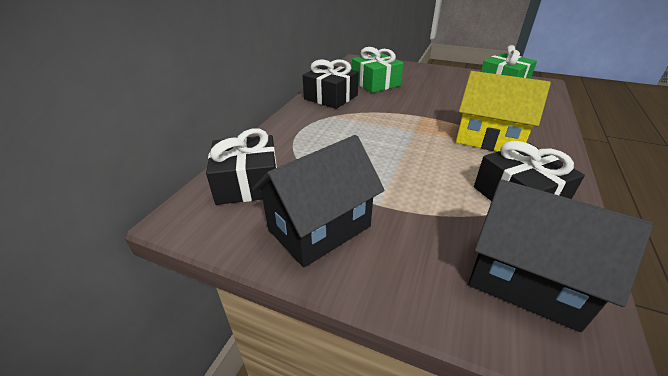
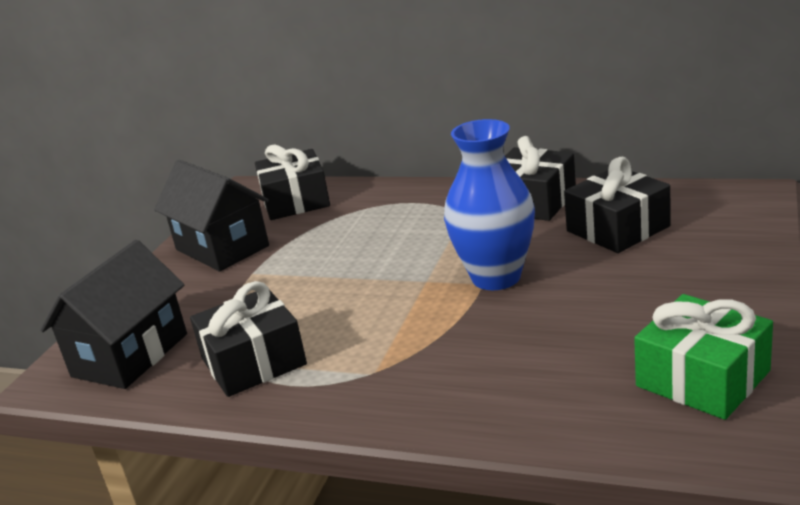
camera: 90 degrees right, 10 degrees down
green gift [352,47,404,93] -> black gift [564,157,671,253]
yellow house [456,71,551,152] -> none
none -> blue vase [444,119,535,290]

